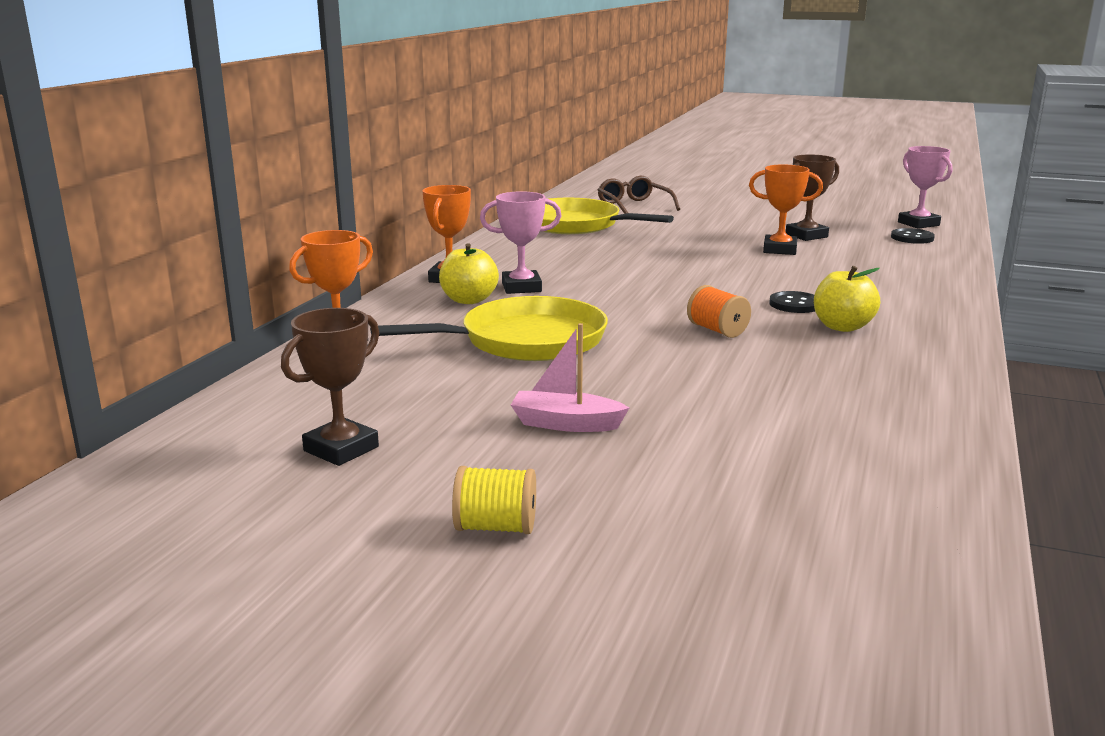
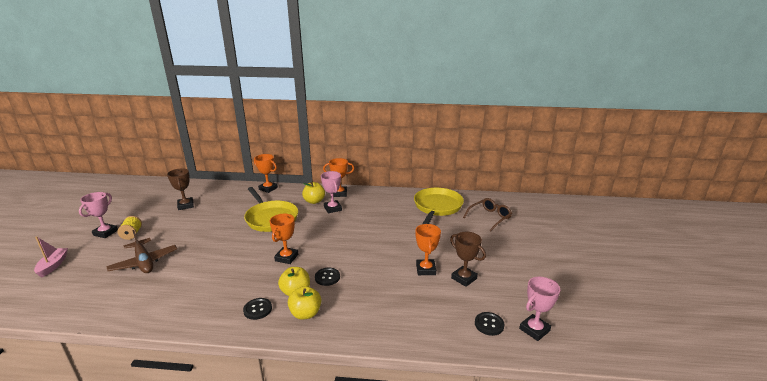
camera: 75 degrees right, 5 degrees up
brown trophy [281,308,379,466] -> brown trophy turned 45 degrees clockwise [167,168,194,210]
pink boat [511,323,629,432] -> pink boat moved to [34,236,68,278]
orange spool [687,285,751,338] -> orange trophy [270,214,298,264]
none -> pink trophy [79,192,118,238]
none -> brown plane [106,230,177,273]
none -> black button [243,298,272,320]
none -> yellow apple [288,286,321,319]

